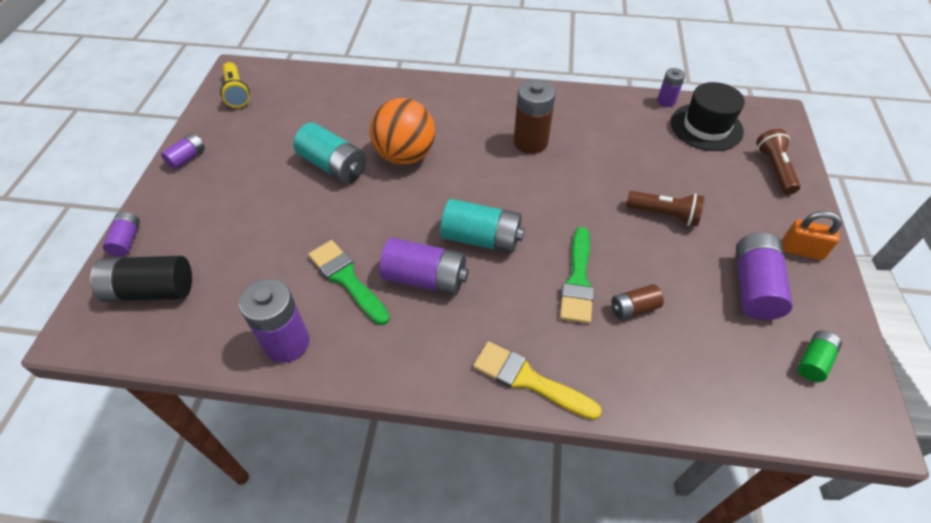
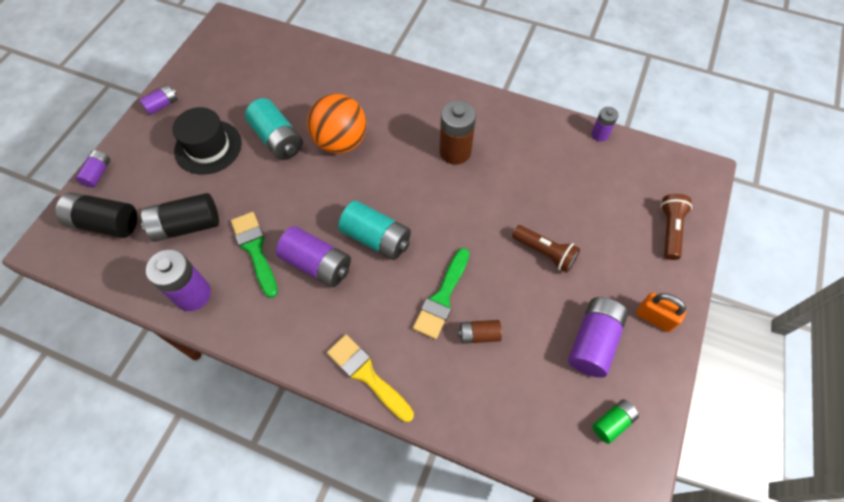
camera: 15 degrees right, 10 degrees up
yellow flashlight [220,62,250,108] -> none
black hat [671,82,745,151] -> black hat moved to [173,107,242,175]
none -> black battery [141,193,219,242]

